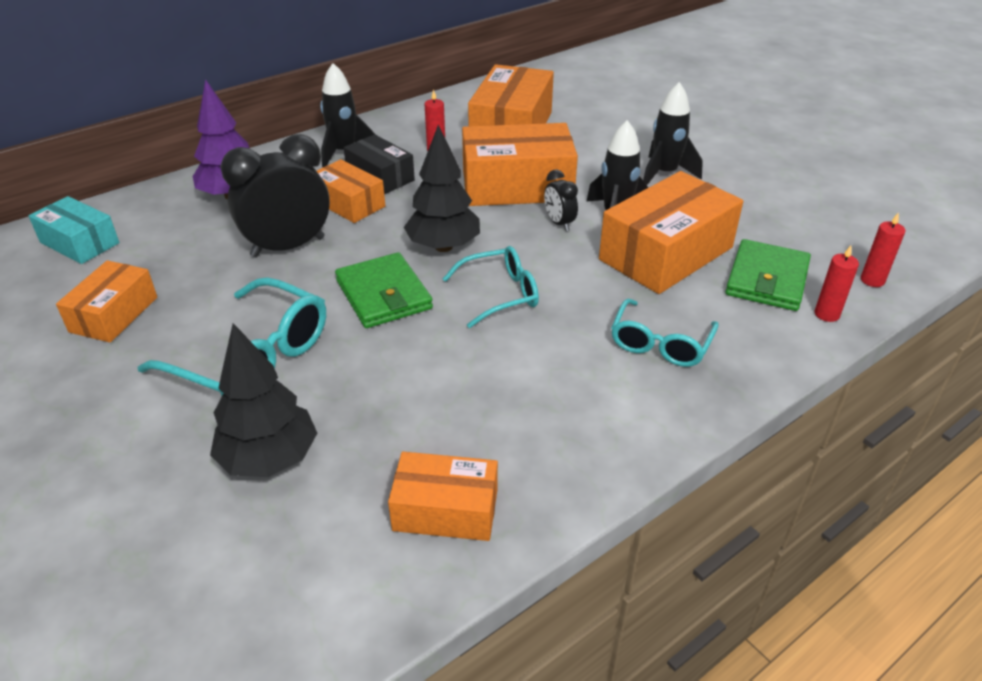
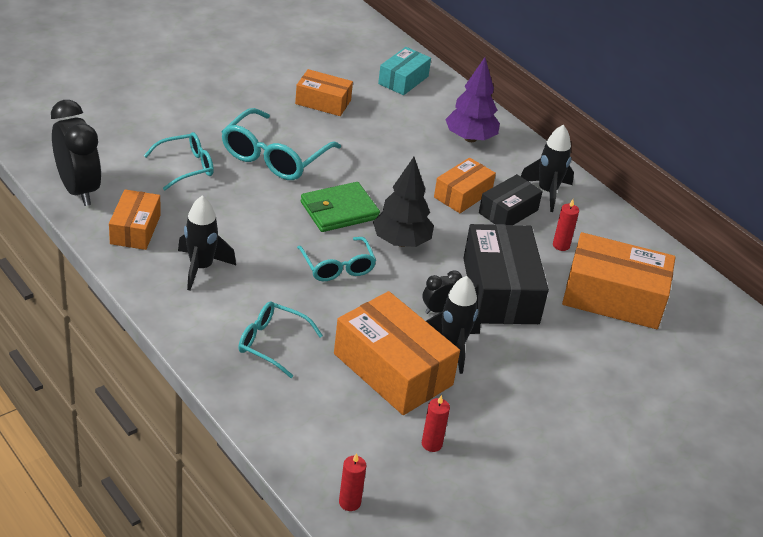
camera: 85 degrees right, 0 degrees up
black tree [210,323,317,477] -> turquoise glasses [144,132,214,190]
black clock [220,134,330,258] -> black clock moved to [51,100,102,206]
orange box [462,123,578,206] -> black box [463,224,549,324]
black rocket [643,82,703,185] -> black rocket moved to [178,196,236,290]
green wallet [725,239,811,311] -> none
red candle [815,246,859,322] -> red candle moved to [422,395,450,452]

